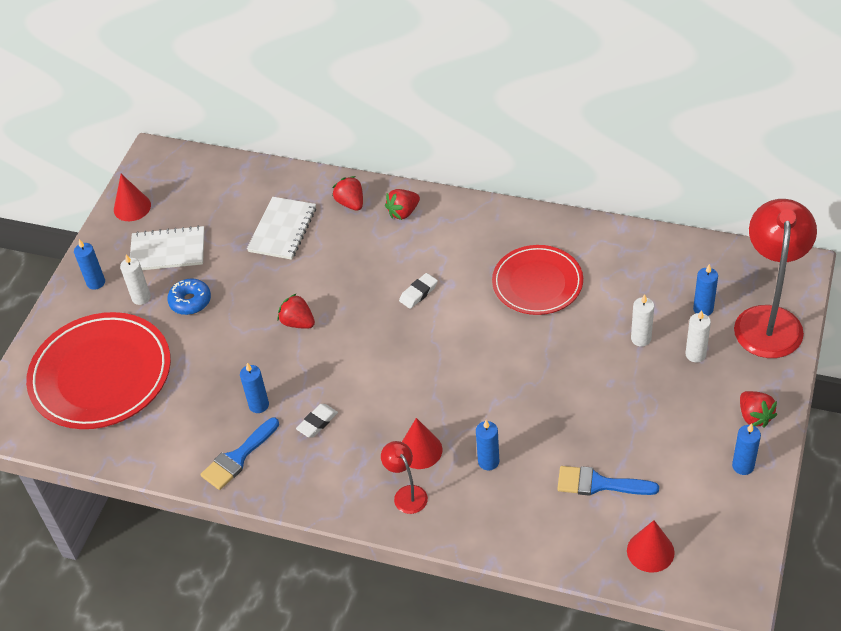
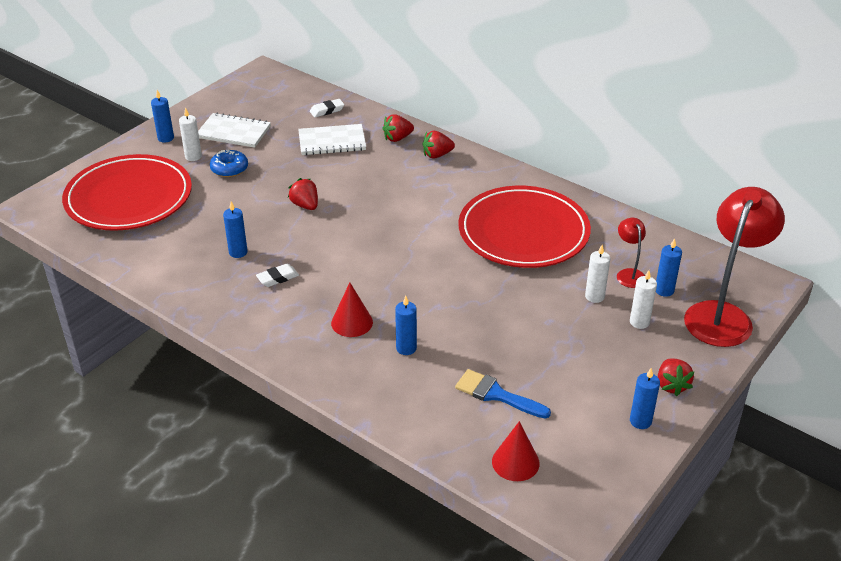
camera: 15 degrees right, 10 degrees down
red cone [114,174,151,221] -> none
blue brush [200,418,279,490] -> none
white notebook [247,197,316,260] -> white notebook turned 45 degrees clockwise [298,124,366,155]
red strawberry [332,176,363,211] -> red strawberry turned 105 degrees counterclockwise [382,115,414,142]
red lamp [381,441,428,514] -> red lamp moved to [617,218,646,288]
white eraser [399,273,438,309] -> white eraser moved to [310,99,344,117]
red plate [492,245,583,315] -> red plate [458,186,591,268], size x1.55

